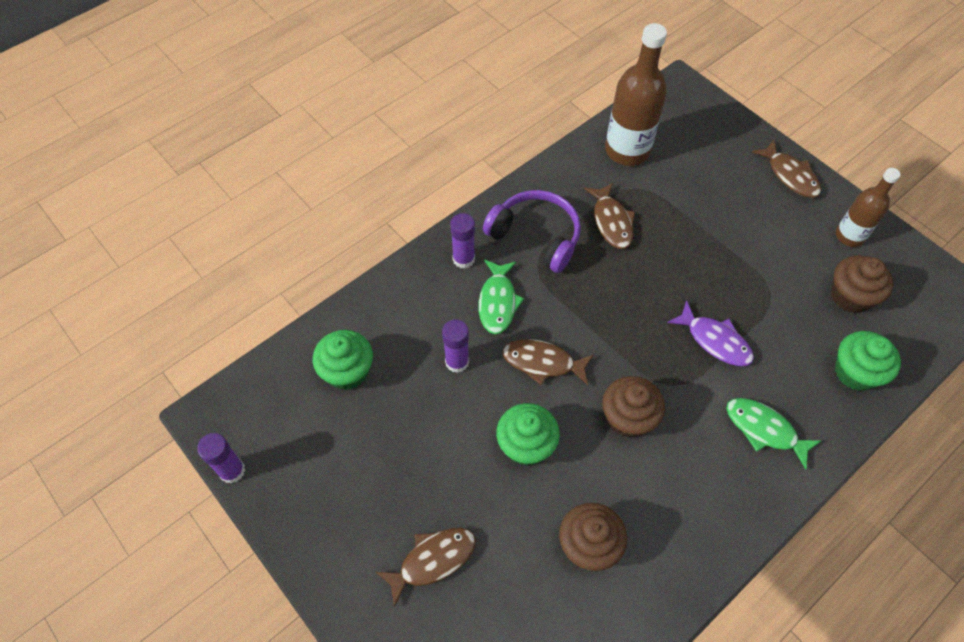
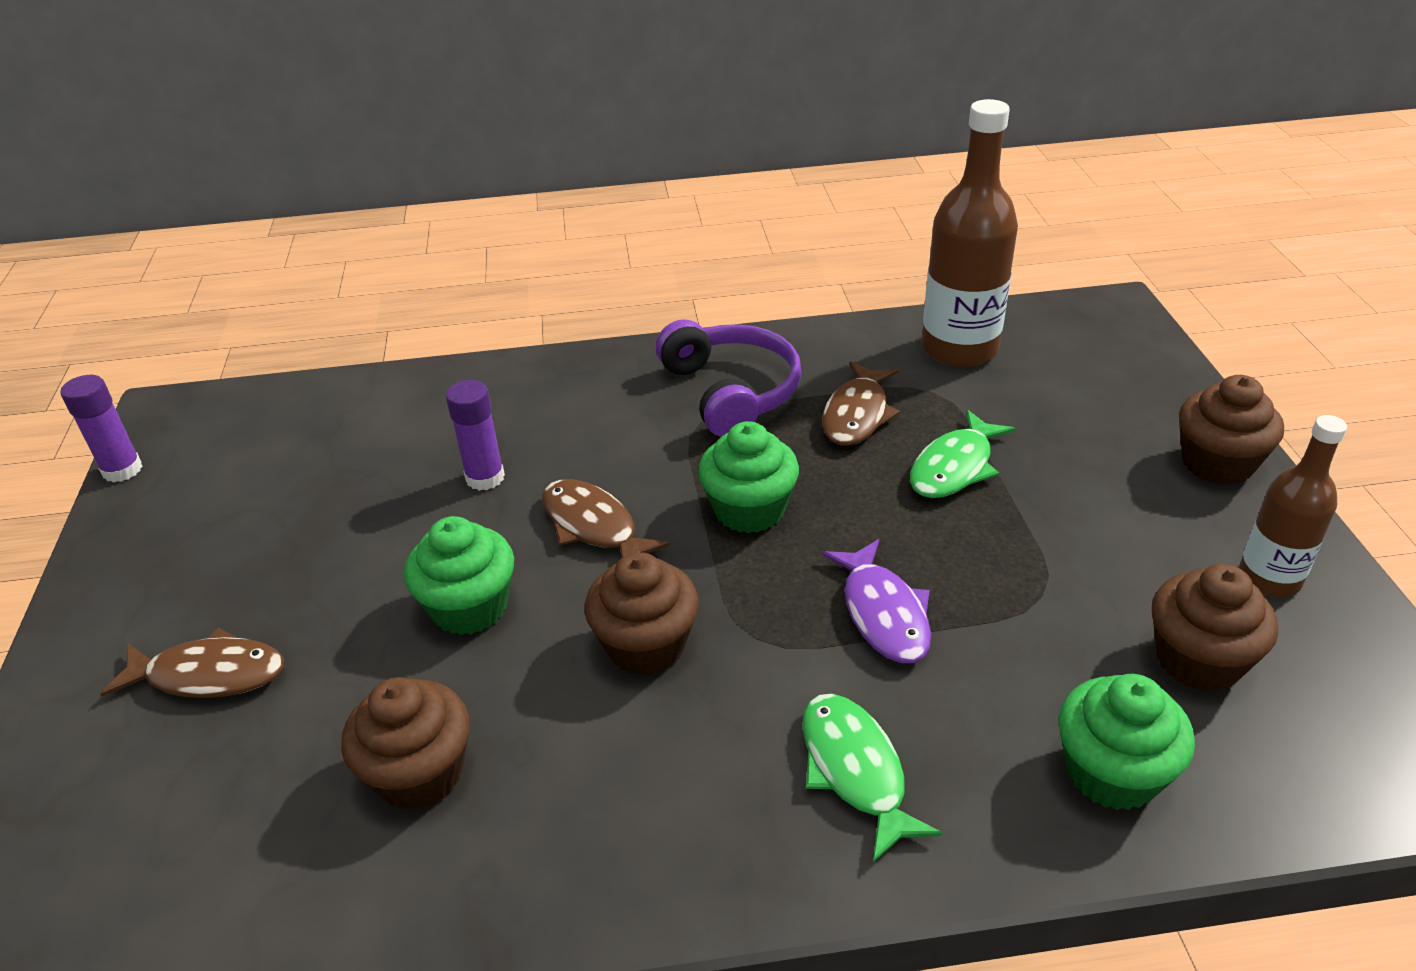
camera: 35 degrees right, 20 degrees down
green cupcake [313,330,373,390] -> green cupcake moved to [698,421,799,533]
purple glue stick [450,213,475,269] -> none
green fish [478,260,525,334] -> green fish moved to [910,410,1016,498]
brown fish [751,140,821,198] -> brown cupcake [1179,375,1284,485]

